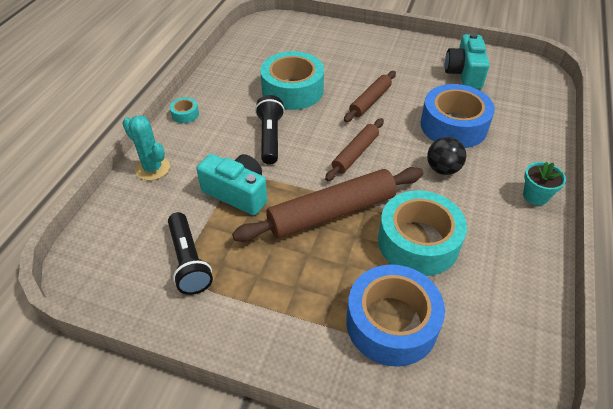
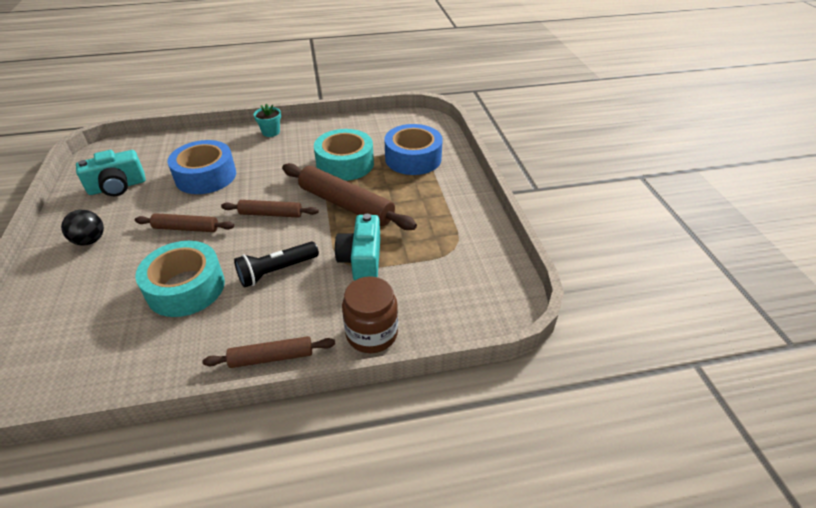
camera: 120 degrees left, 5 degrees down
turquoise cactus [122,115,170,180] -> brown jar [342,276,398,353]
black flashlight [168,212,213,295] -> none
turquoise tape [170,97,199,123] -> brown rolling pin [202,336,335,368]
black ball [427,137,466,175] -> black ball moved to [61,210,104,246]

